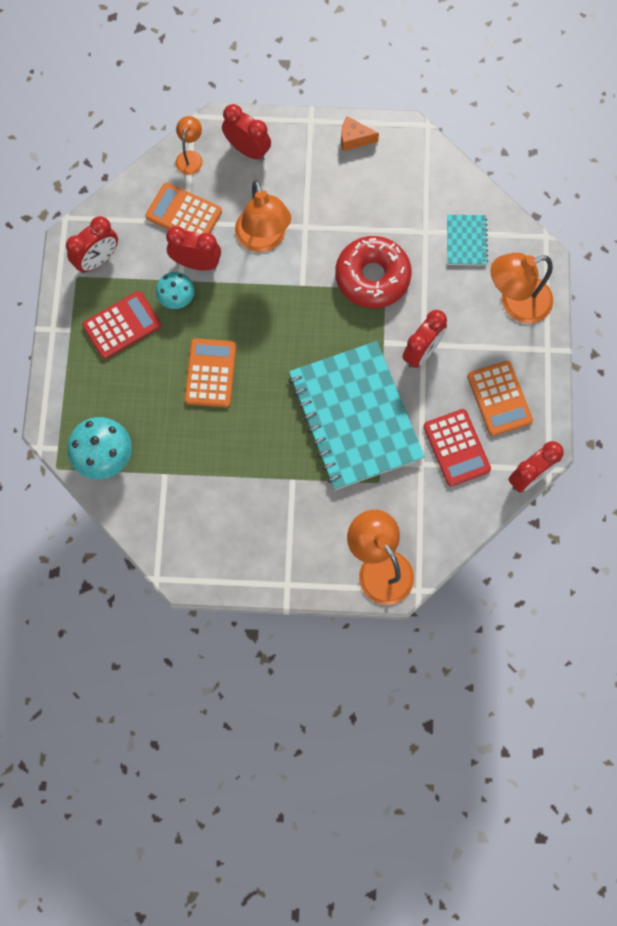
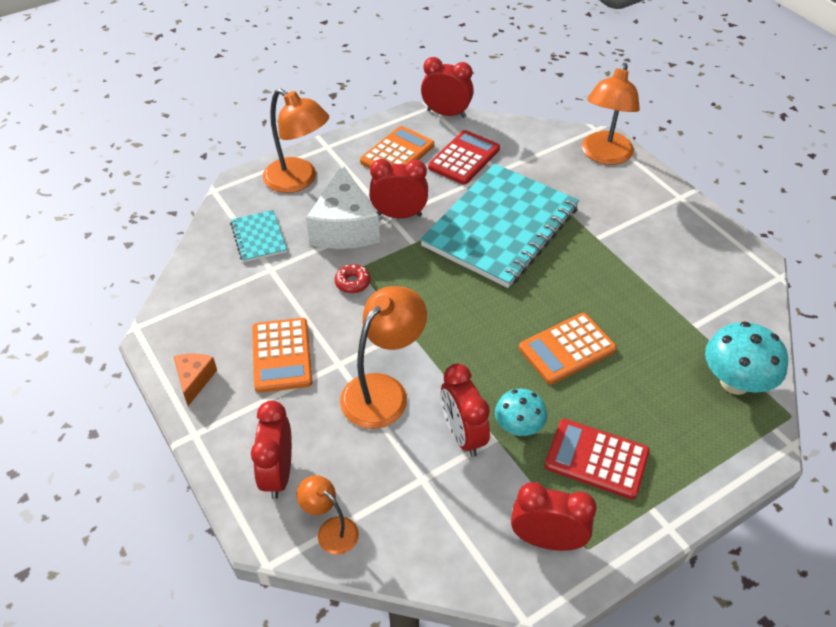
camera: 125 degrees left, 25 degrees down
orange calculator [145,183,222,234] -> orange calculator moved to [252,318,312,393]
orange lamp [175,116,203,175] -> orange lamp turned 60 degrees clockwise [297,475,359,555]
red donut [335,236,412,308] -> red donut [335,264,370,293], size x0.40
orange cheese [341,116,379,151] -> orange cheese turned 150 degrees counterclockwise [173,353,217,406]
turquoise notebook [447,215,488,266] -> turquoise notebook turned 75 degrees counterclockwise [230,210,287,262]
none -> white cheese [306,164,380,249]

